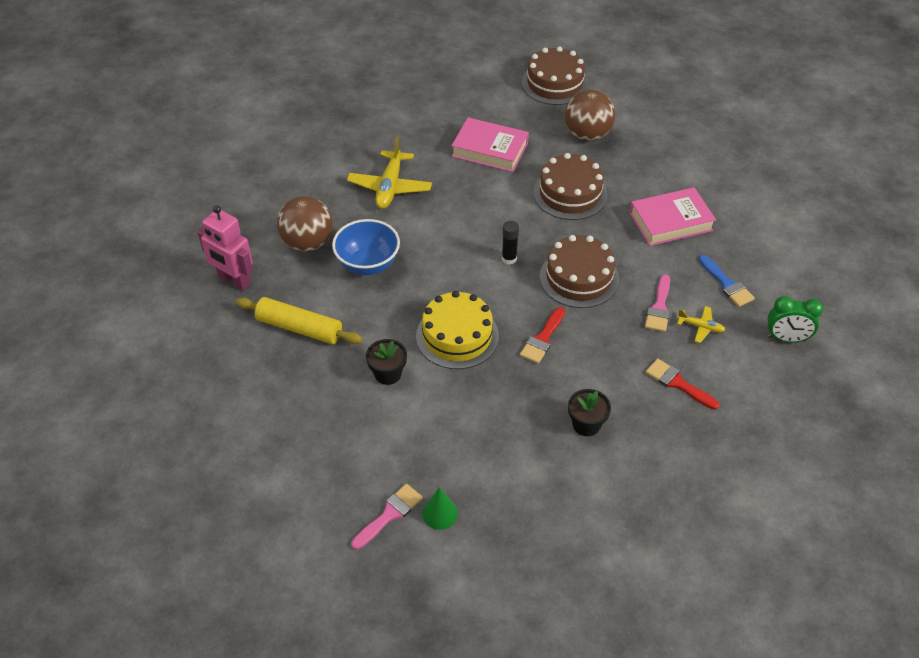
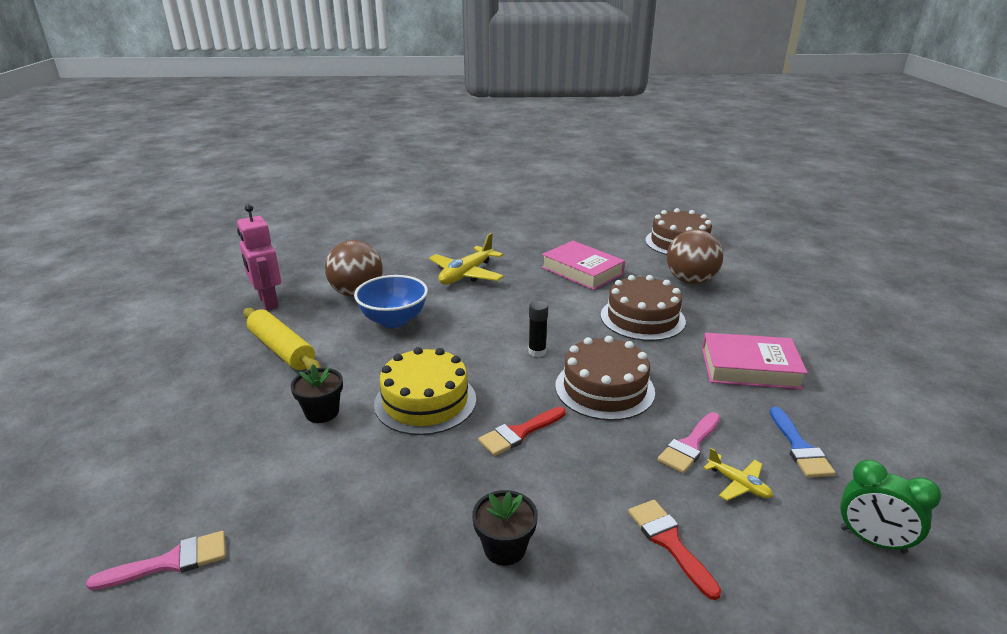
camera: 25 degrees right, 20 degrees down
green cone [422,487,458,530] -> none

